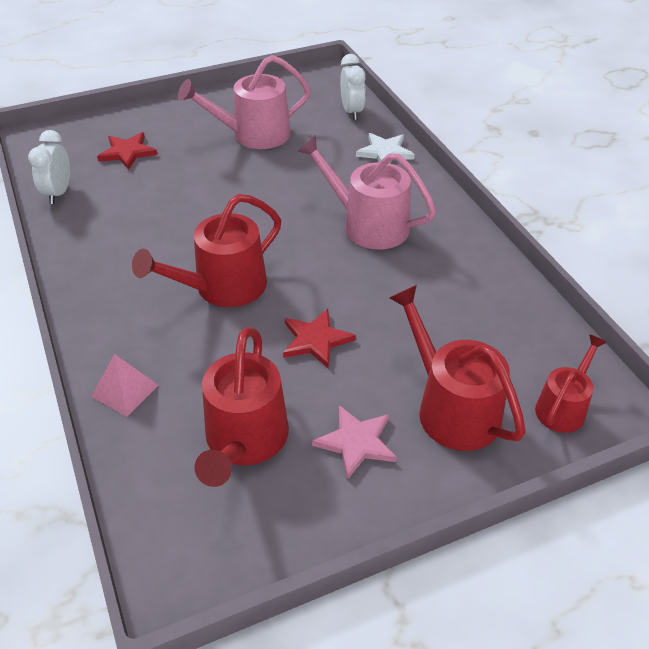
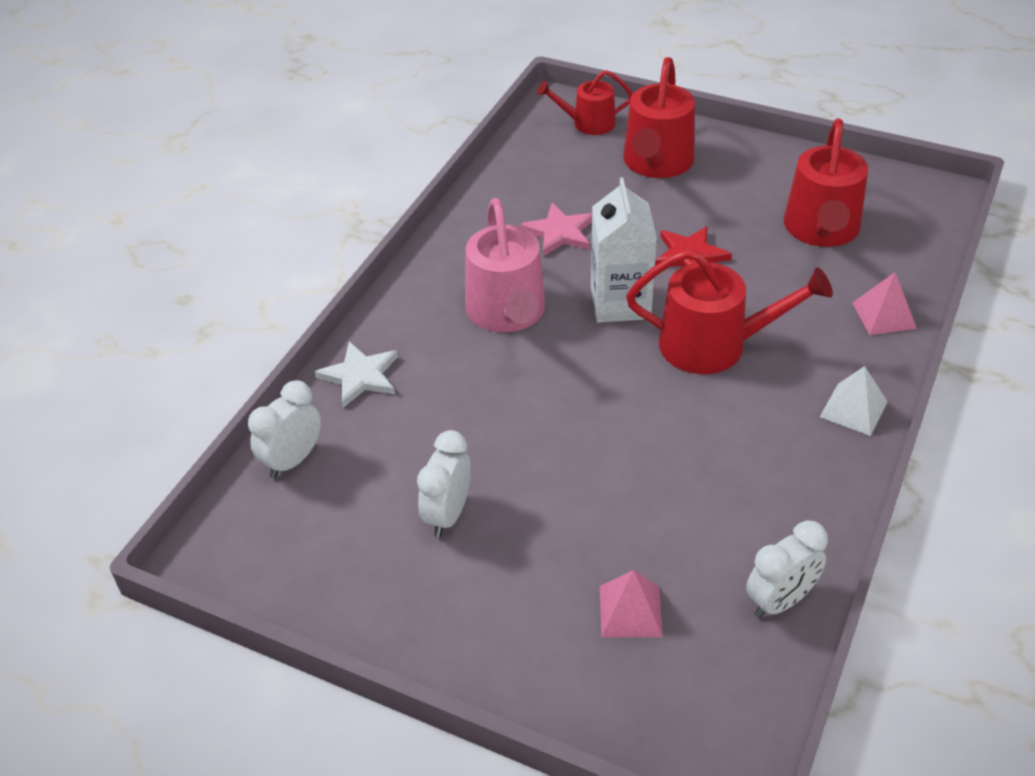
camera: 130 degrees left, 0 degrees up
red star [97,132,158,170] -> pink pyramid [600,570,663,637]
pink watering can [178,55,311,149] -> white clock [417,430,471,537]
red watering can [194,327,289,487] -> red watering can turned 135 degrees clockwise [784,118,868,247]
pink star [312,405,397,480] -> pink star moved to [520,203,592,256]
none -> white carton [591,177,657,323]
none -> white pyramid [820,366,888,436]

